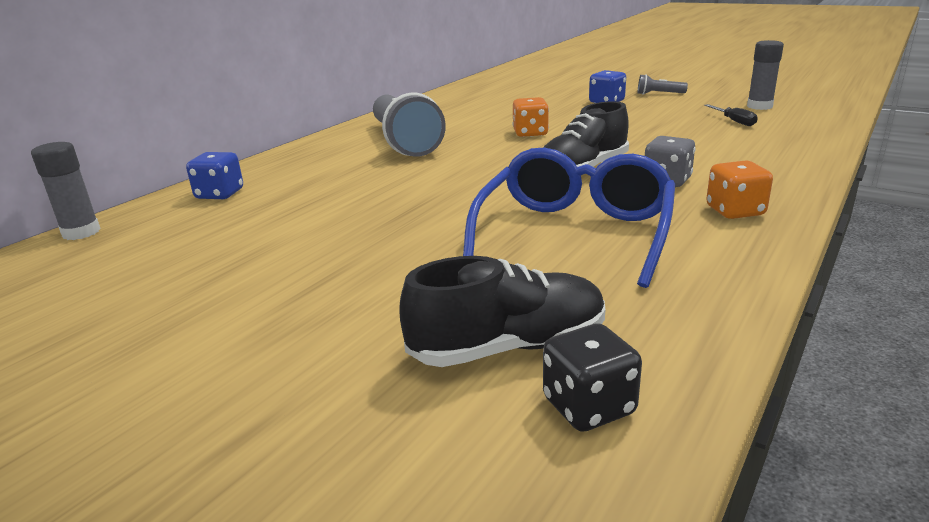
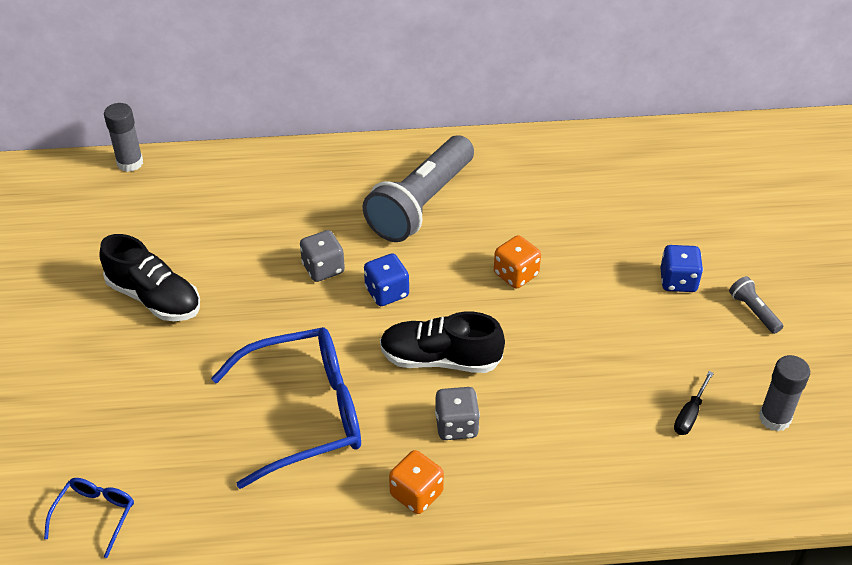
camera: 50 degrees right, 20 degrees up
blue dice [186,152,243,199] -> blue dice moved to [364,253,409,306]
black shoe [399,256,605,367] -> black shoe moved to [99,234,200,321]
black dice [543,323,642,432] -> blue glasses [44,478,134,558]
none -> grey dice [300,230,345,282]

